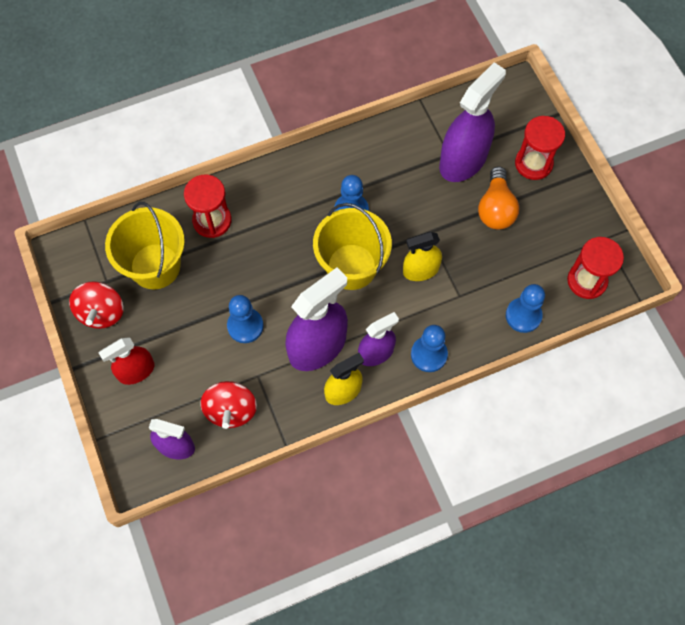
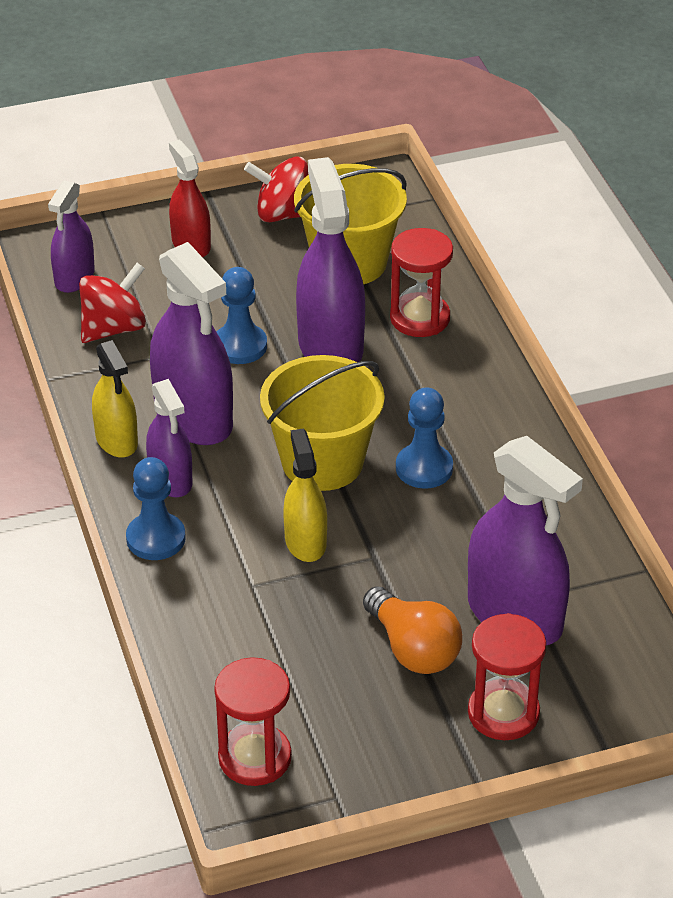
camera: 95 degrees right, 25 degrees down
red spinning top [200,381,257,429] -> red spinning top turned 135 degrees clockwise [79,263,146,343]
orange light bulb [478,166,519,229] -> orange light bulb turned 135 degrees counterclockwise [363,586,462,674]
blue pawn [506,284,545,333] -> none
none -> purple spray bottle [296,157,365,362]

